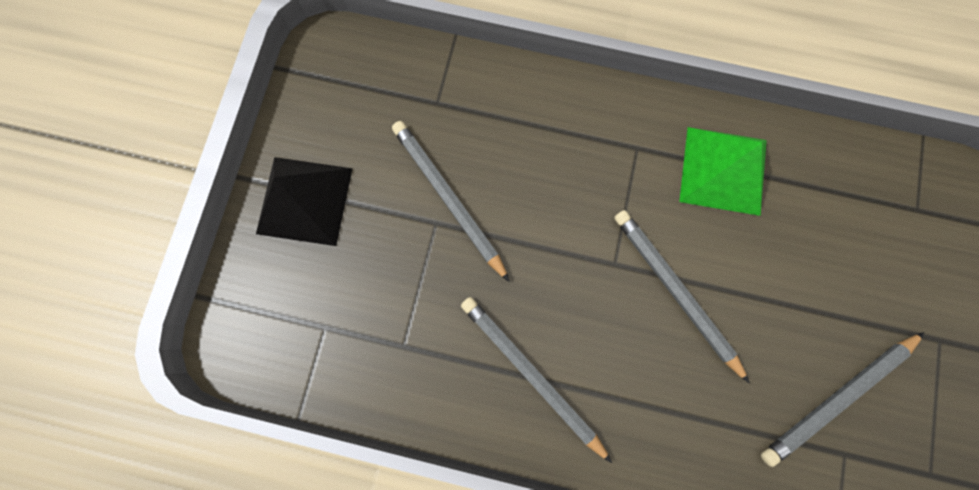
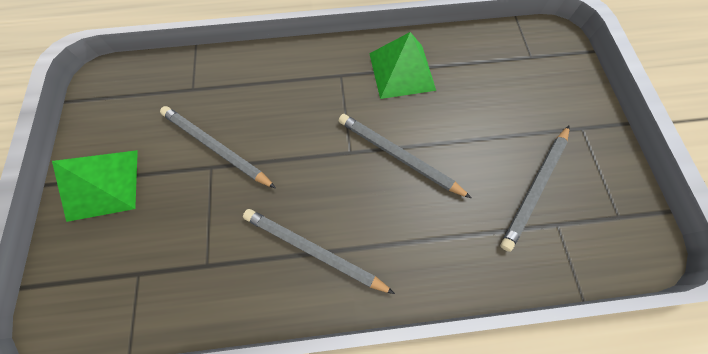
camera: 20 degrees left, 10 degrees down
black pyramid [256,157,353,246] -> green pyramid [52,150,138,222]

